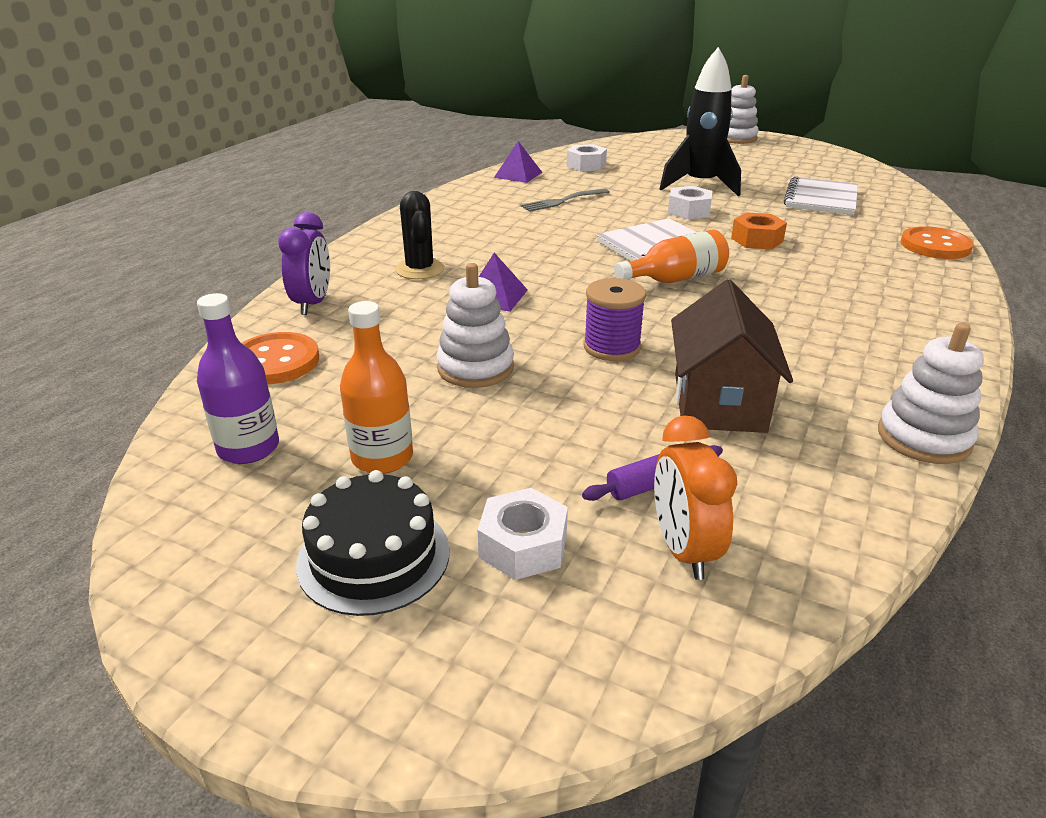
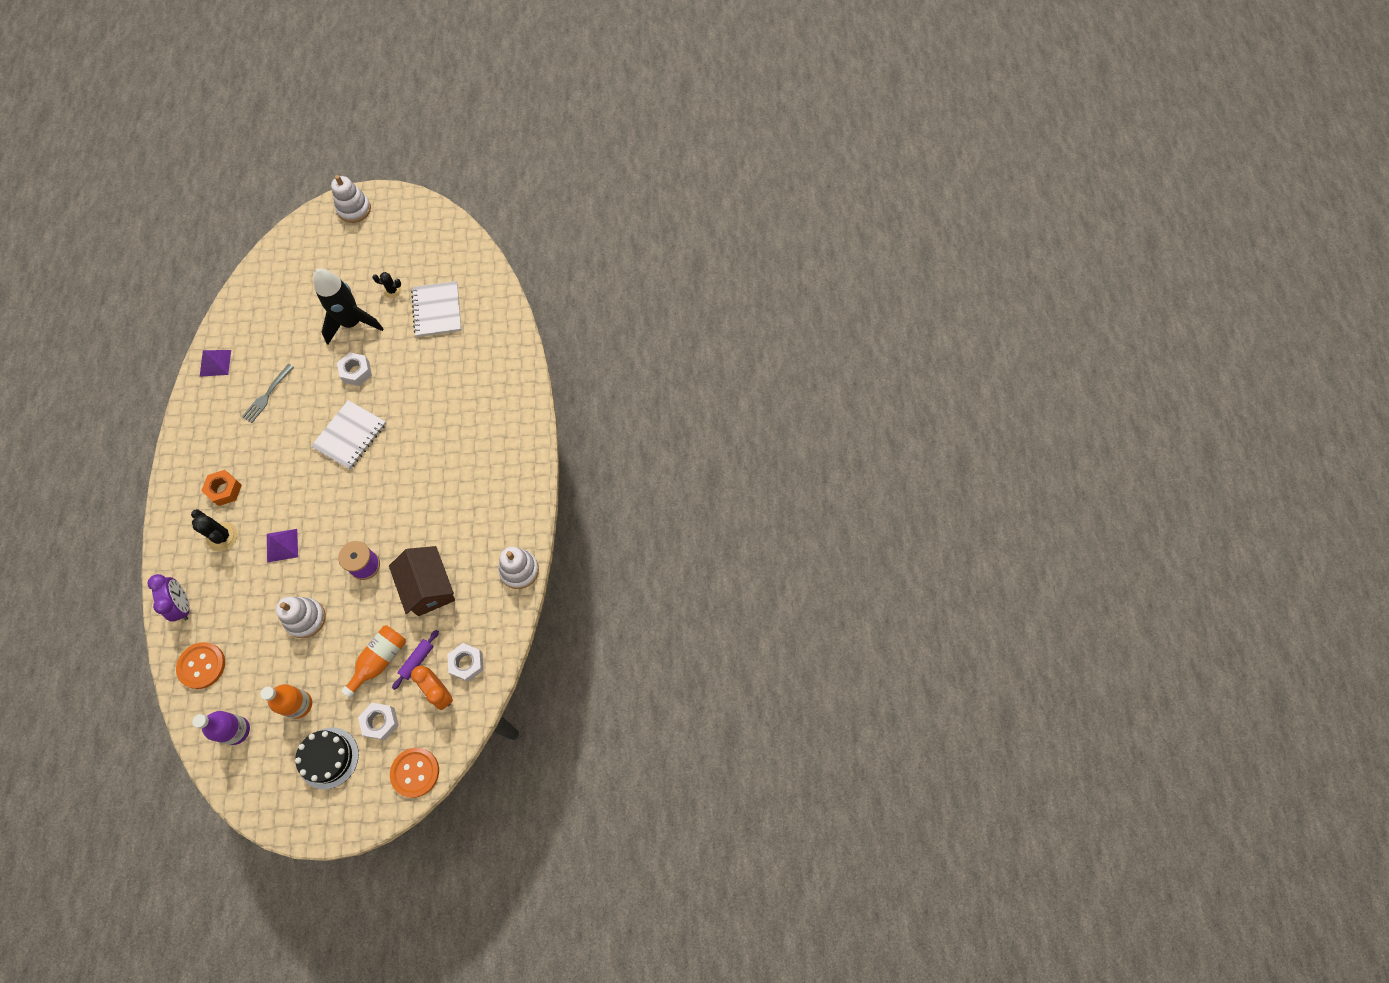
camera: 30 degrees left, 35 degrees up
white nut [567,144,607,171] -> white nut moved to [447,643,484,682]
orange bottle [614,229,729,283] -> orange bottle moved to [341,625,406,698]
orange nut [731,212,787,250] -> orange nut moved to [201,470,242,506]
orange button [901,226,974,259] -> orange button moved to [390,748,439,798]
none -> black cactus [372,272,402,298]

